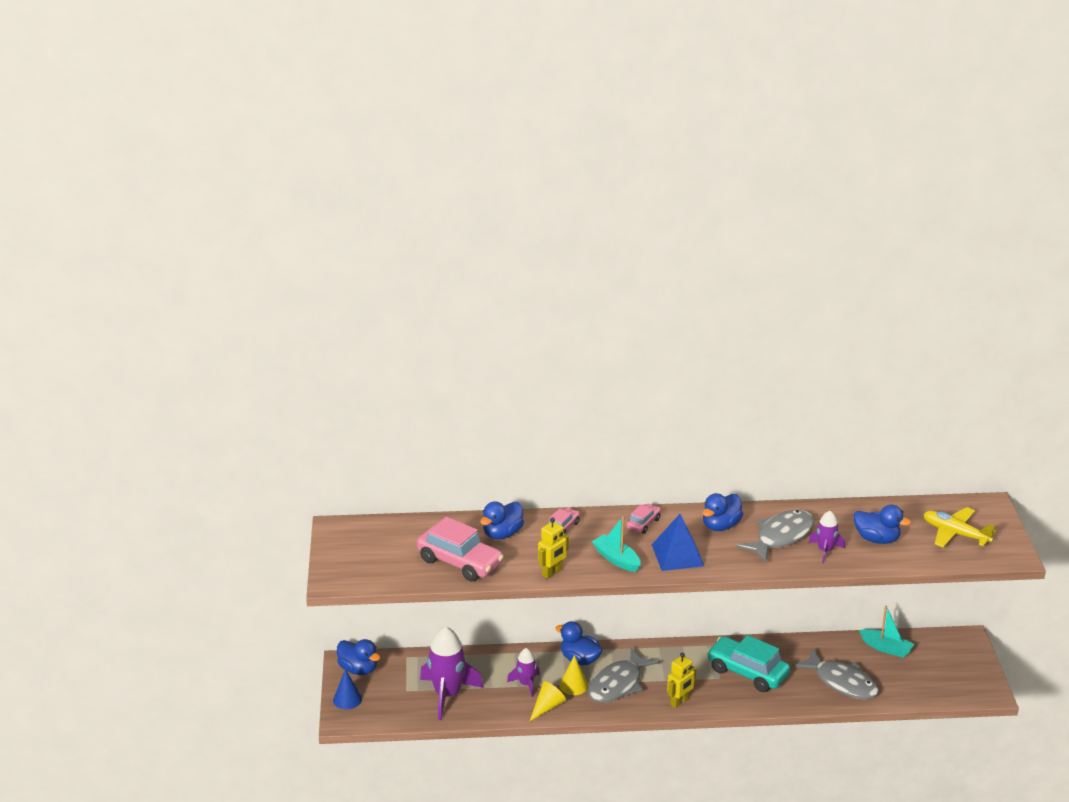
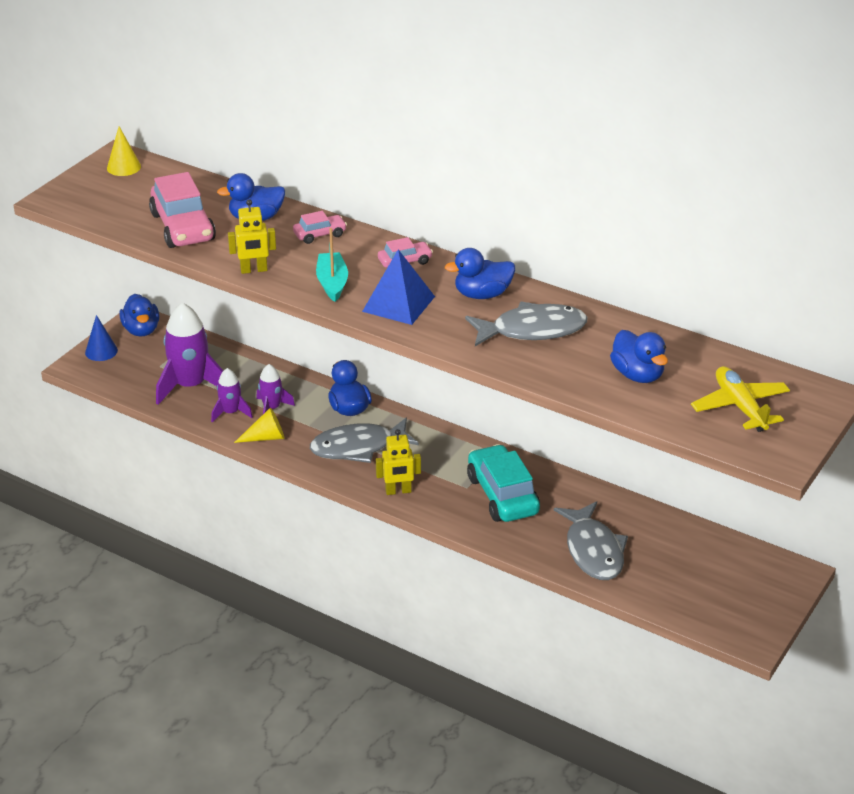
camera: 35 degrees right, 5 degrees up
yellow cone [560,655,588,695] -> yellow cone moved to [107,126,141,176]
purple rocket [808,511,845,564] -> purple rocket moved to [211,368,253,422]
turquoise boat [859,606,914,658] -> none

